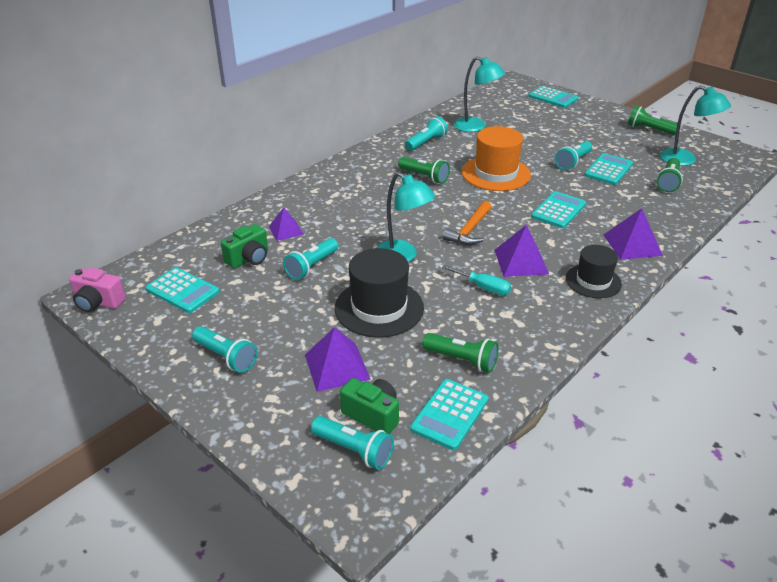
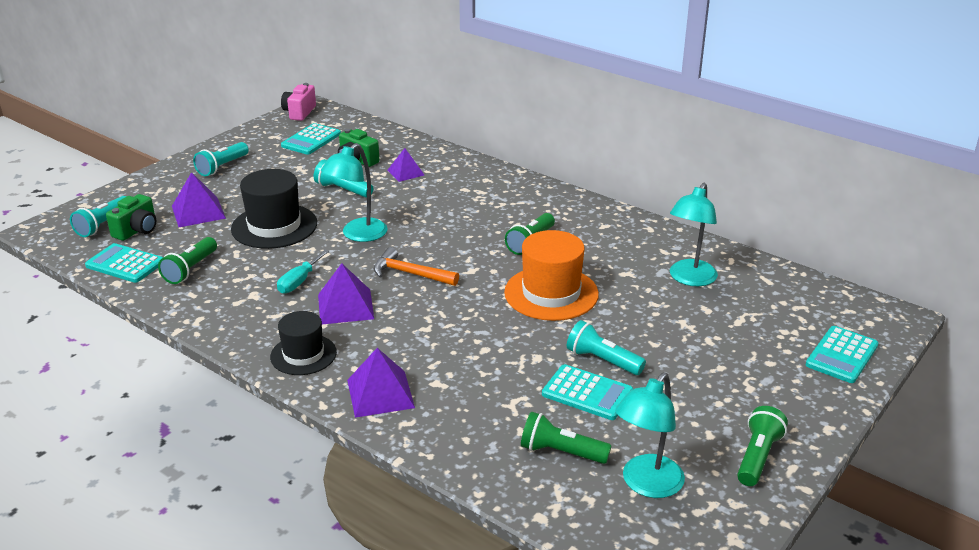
camera: 85 degrees right, 5 degrees down
turquoise flashlight [405,116,448,151] -> none
turquoise calculator [531,191,586,228] -> none

